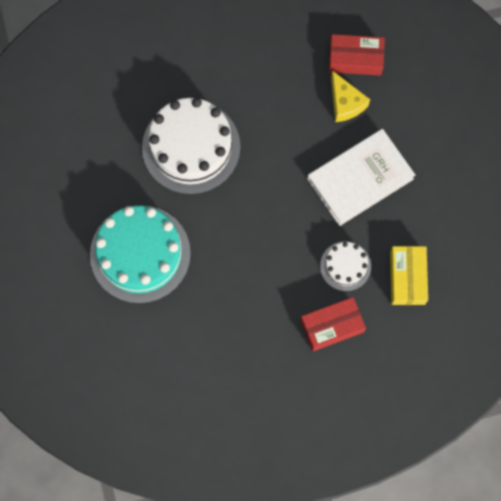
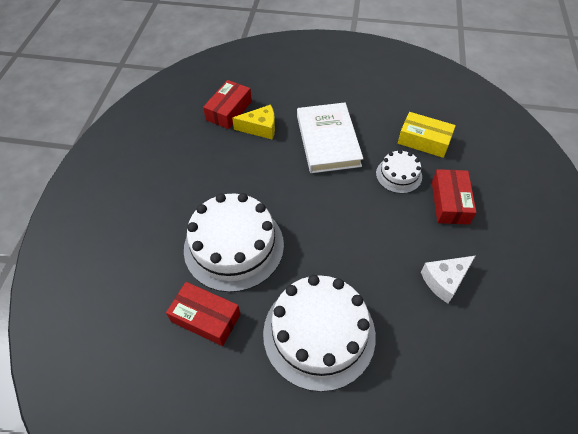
camera: 65 degrees left, 20 degrees down
turquoise cake [90,205,191,303] -> white cake [263,275,376,392]
none -> red box [166,282,241,346]
none -> white cheese [421,256,475,303]

